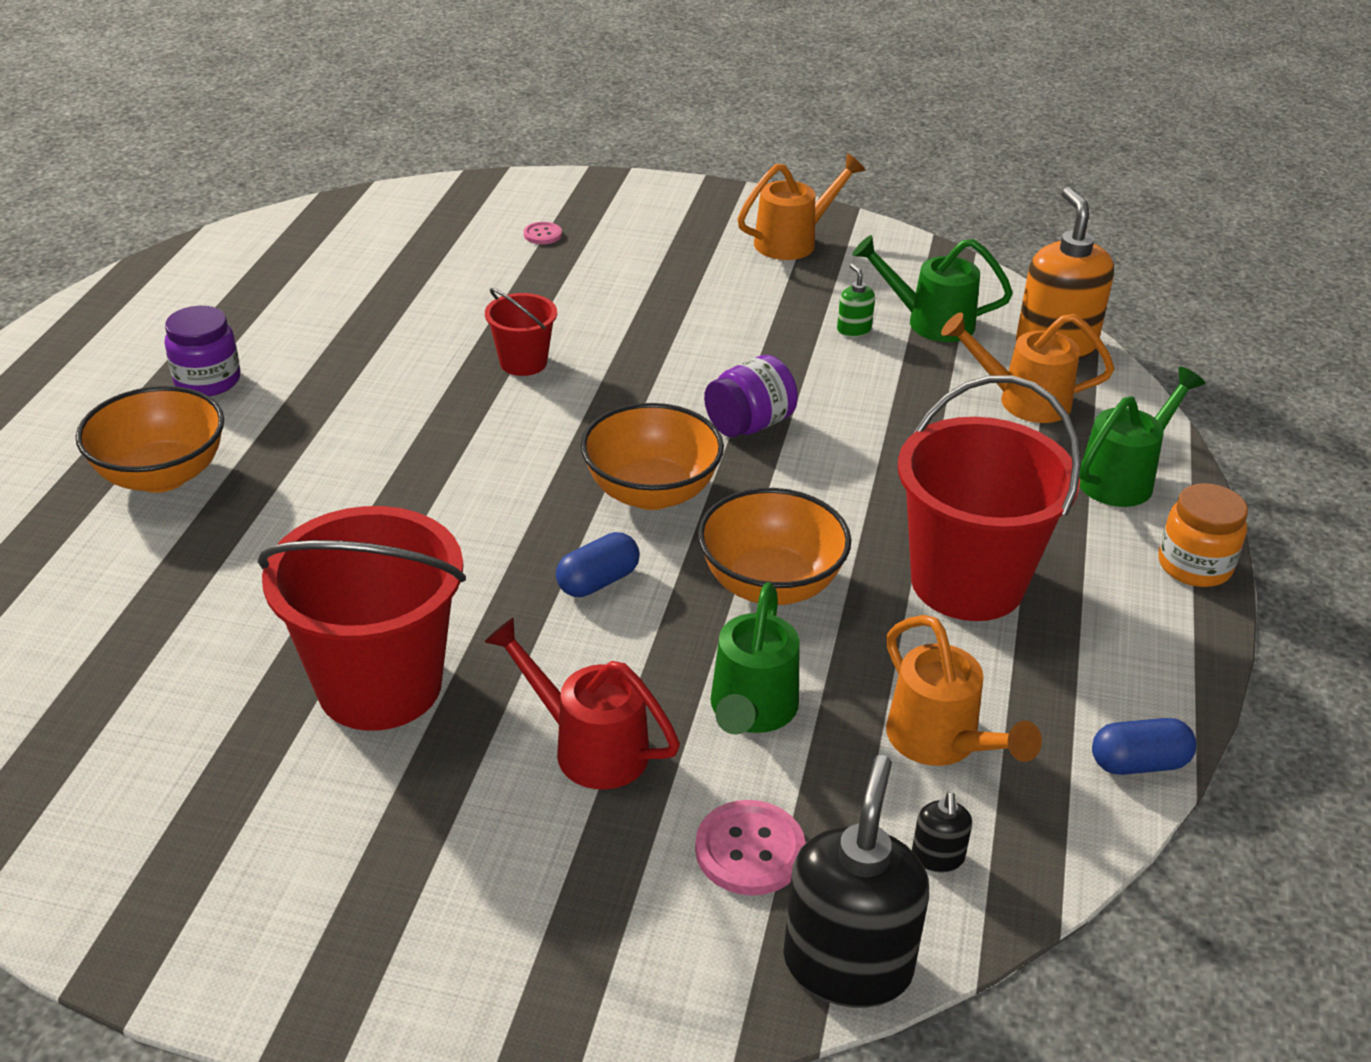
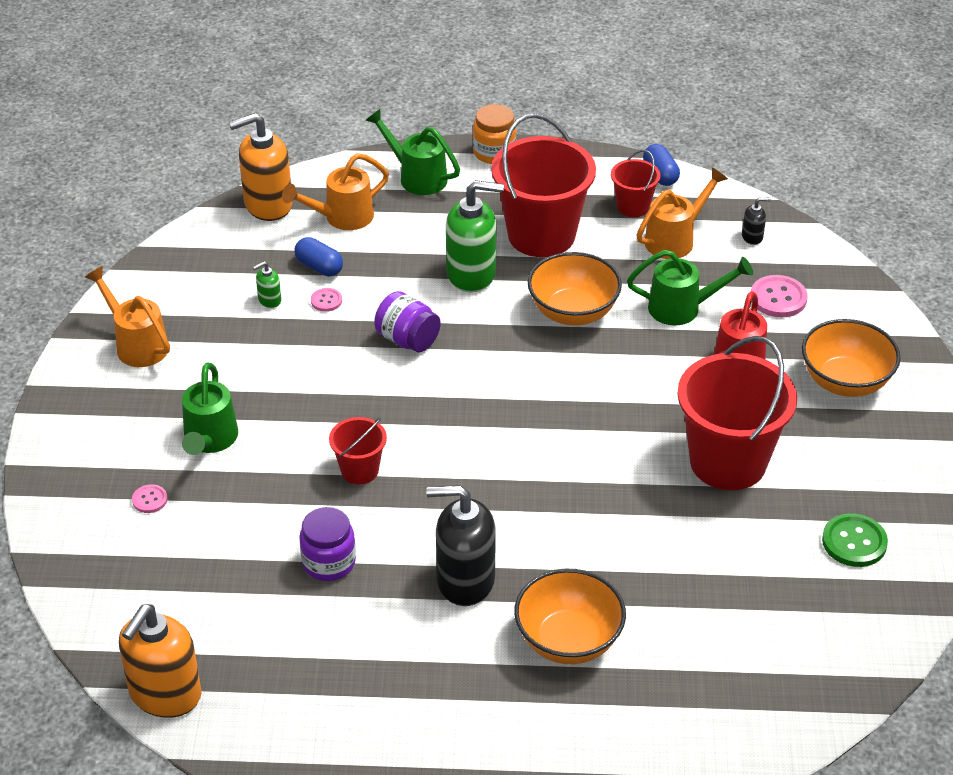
camera: 100 degrees left, 5 degrees up
purple jar [165,306,240,396] -> purple jar moved to [299,507,356,581]
blue capsule [556,532,640,597] -> blue capsule moved to [294,237,343,276]
orange bowl [581,403,724,510] -> orange bowl moved to [802,319,901,397]
black soap dispenser [783,755,929,1008] -> black soap dispenser moved to [426,485,496,606]
green watering can [852,235,1013,342] -> green watering can moved to [182,363,238,455]
orange watering can [941,312,1114,423] -> orange watering can turned 60 degrees clockwise [282,153,389,230]
none -> orange soap dispenser [119,604,202,718]
none -> pink button [311,288,342,312]
none -> green soap dispenser [446,180,504,292]
none -> red bucket [611,150,661,217]
none -> green button [822,513,888,567]

